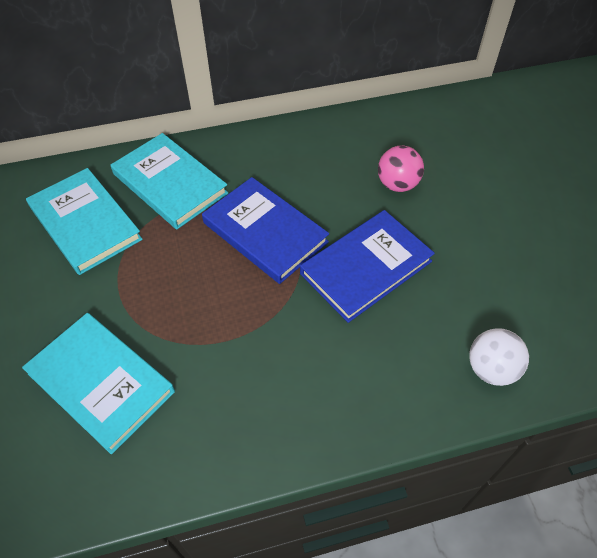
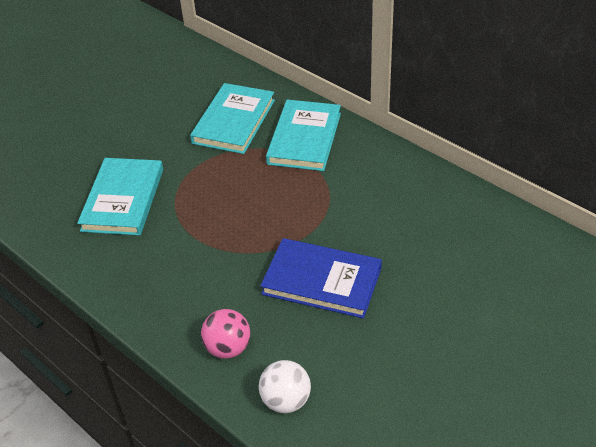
camera: 60 degrees right, 10 degrees down
blue book [202,177,329,284] -> none
pink ball [378,146,424,192] -> pink ball moved to [201,309,250,359]

